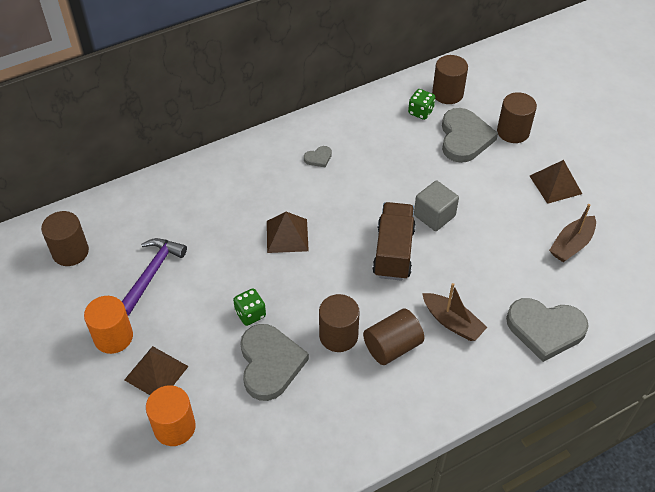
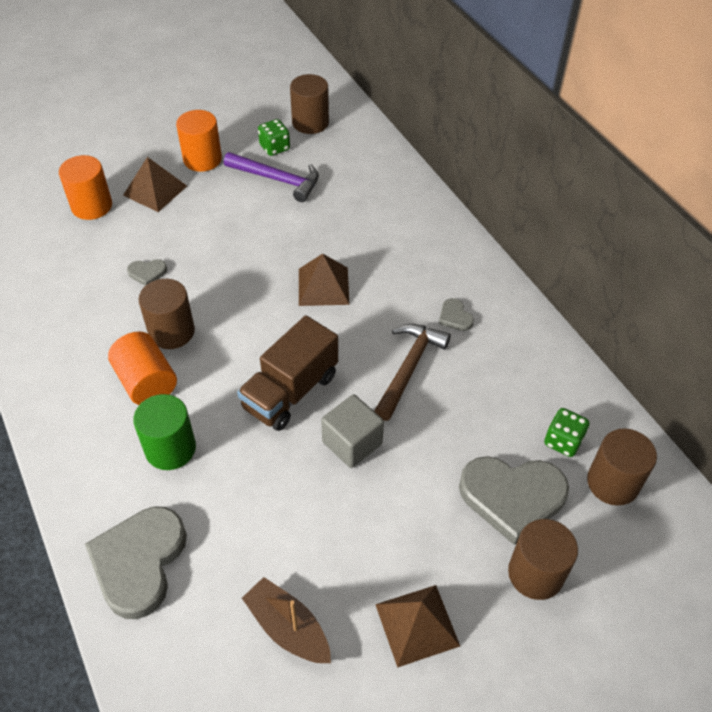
camera: 90 degrees right, 0 degrees up
green dice [233,289,266,326] -> green dice moved to [258,119,290,156]
grey heart [240,324,309,401] -> grey heart [127,259,167,286], size x0.44
brown cylinder [363,309,424,365] -> orange cylinder [108,331,177,405]
brown truck [372,202,416,281] -> brown truck turned 120 degrees clockwise [237,315,338,431]
brown boat [422,283,487,341] -> green cylinder [133,394,196,470]
none -> brown hammer [374,324,451,421]

